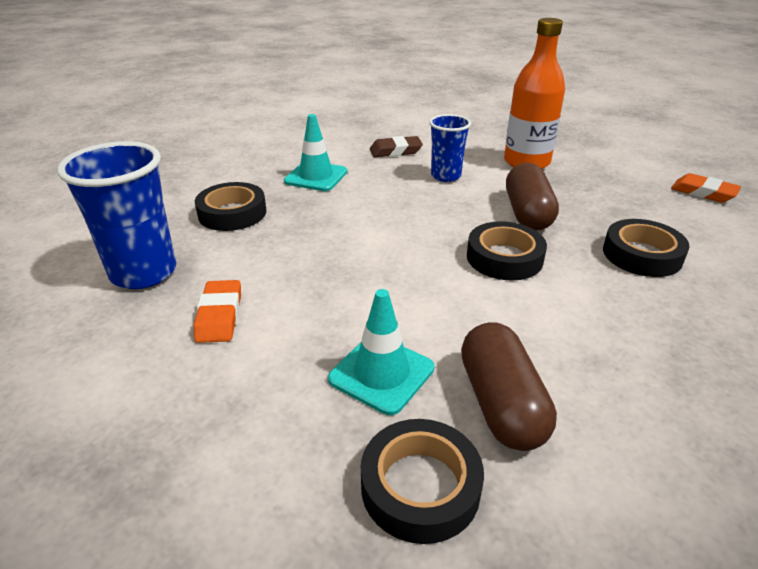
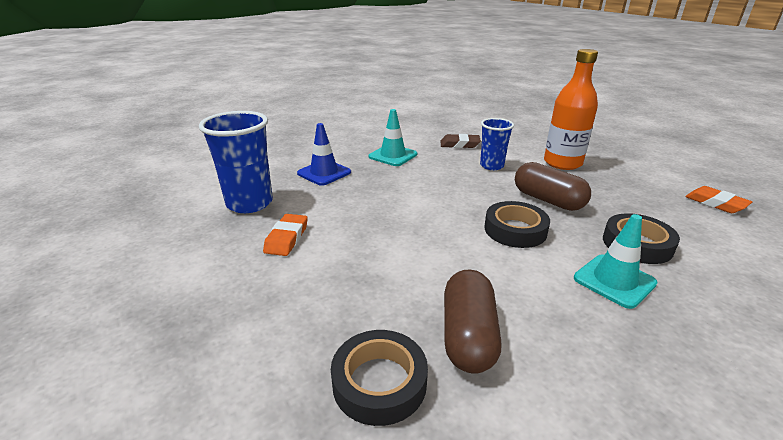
camera: 15 degrees right, 5 degrees down
black tape [195,182,266,231] -> blue traffic cone [297,123,351,186]
turquoise traffic cone [328,289,434,415] -> turquoise traffic cone moved to [574,214,658,309]
brown capsule [506,163,559,231] -> brown capsule turned 60 degrees counterclockwise [515,162,591,211]

